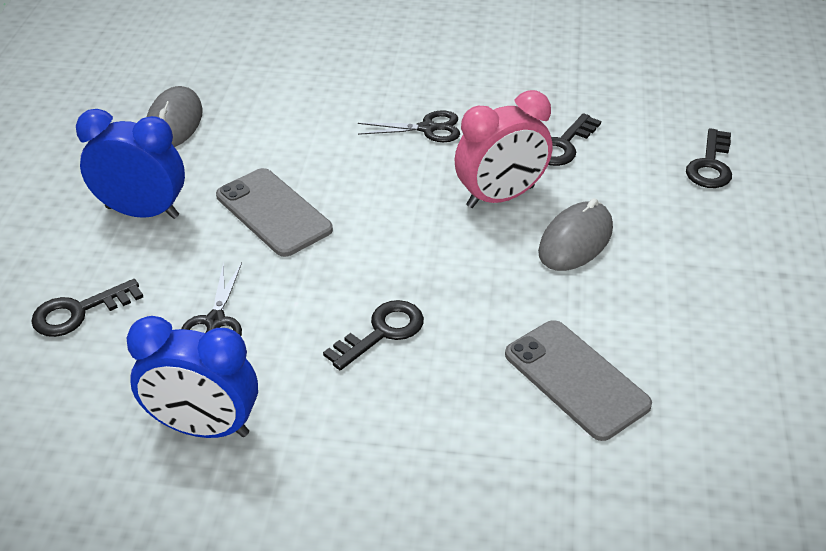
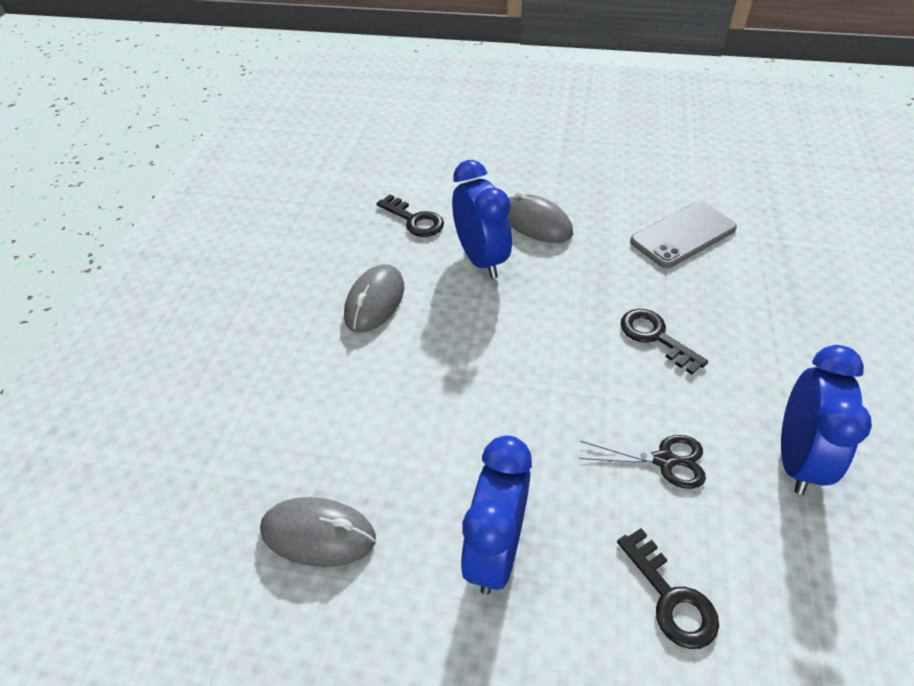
camera: 85 degrees left, 5 degrees up
grey phone [216,168,333,257] -> none
black scissors [358,110,460,142] -> grey mouse [344,264,404,333]
pink clock [455,90,553,208] -> blue clock [452,160,512,279]
black key [686,128,732,188] -> none

